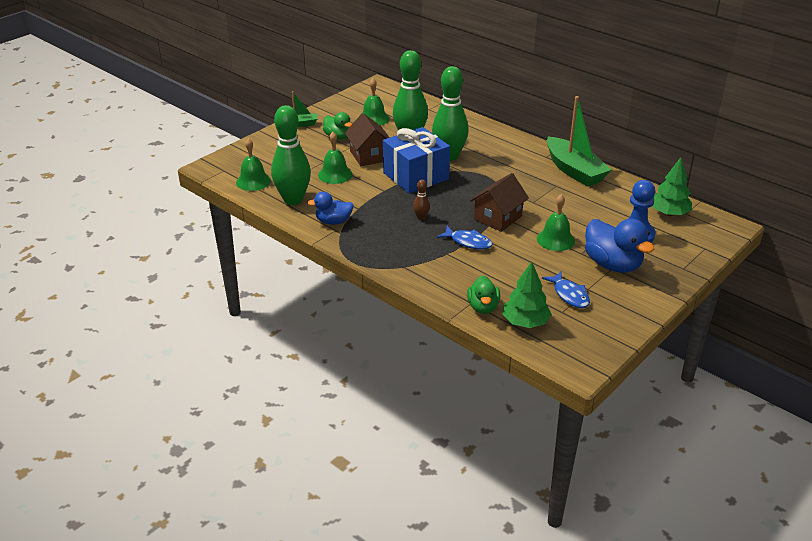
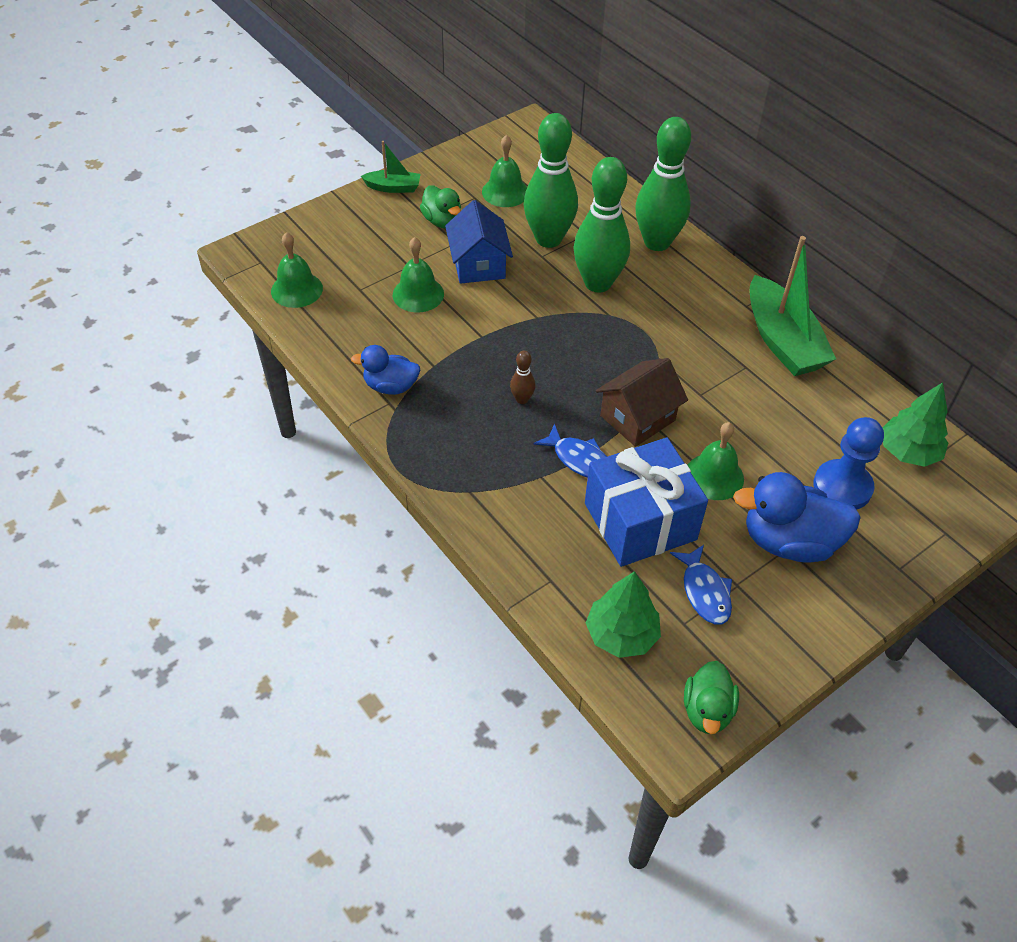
camera: 10 degrees right, 15 degrees up
green bowling pin [271,105,311,205] -> green bowling pin moved to [635,117,691,251]
brown house [345,113,390,166] -> blue house [445,200,513,284]
blue gift [383,127,450,194] -> blue gift moved to [585,438,708,567]
green duck [467,276,500,314] -> green duck moved to [684,661,739,734]
blue duck [585,219,654,273] -> blue duck turned 120 degrees clockwise [733,472,861,563]

